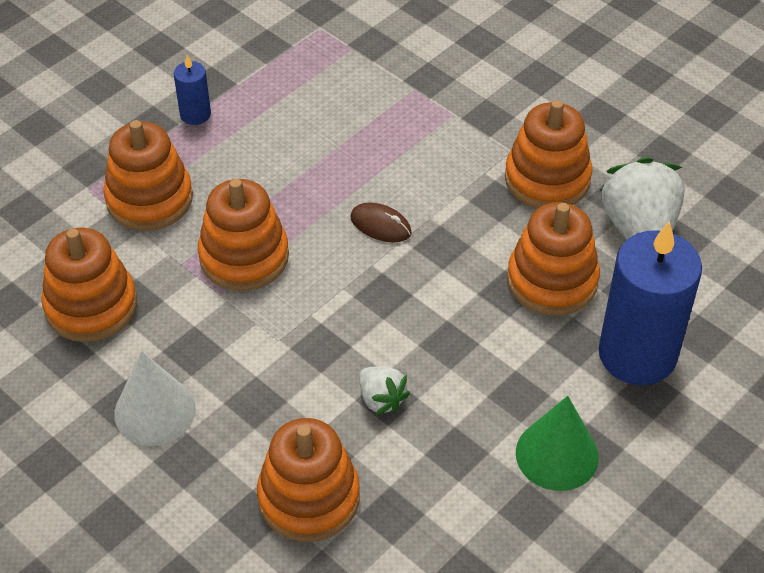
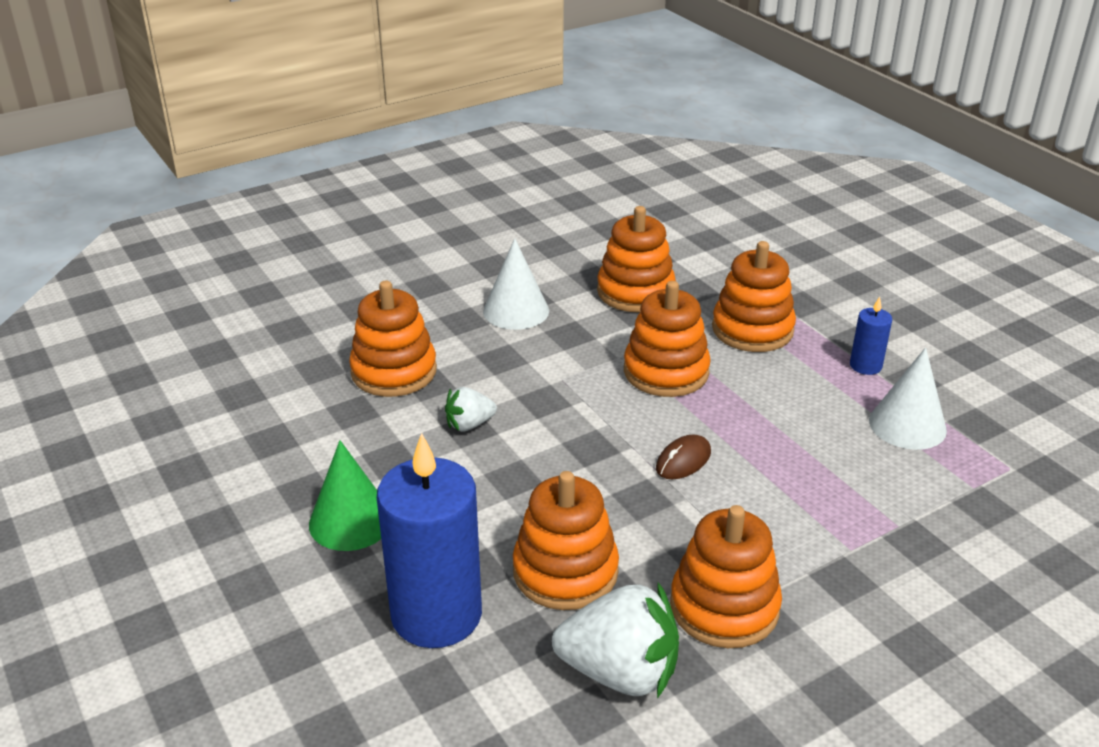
camera: 105 degrees right, 15 degrees down
none -> white cone [869,347,947,450]

